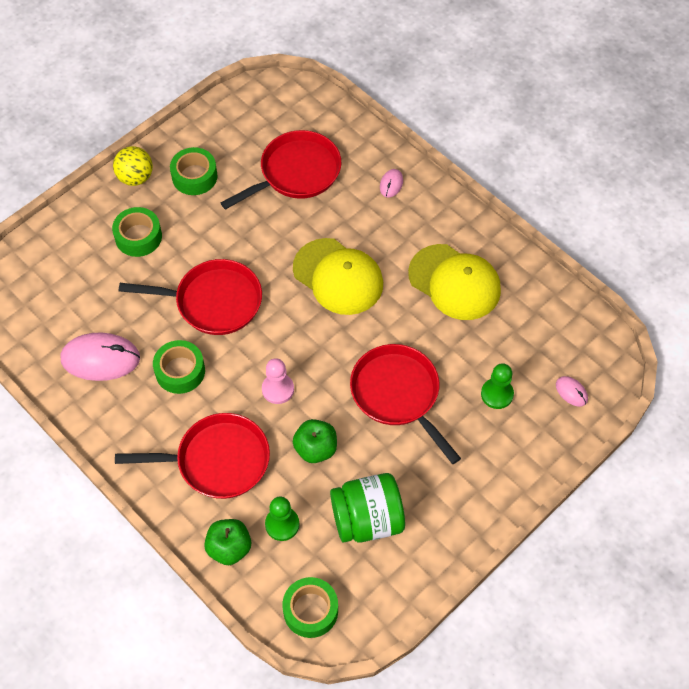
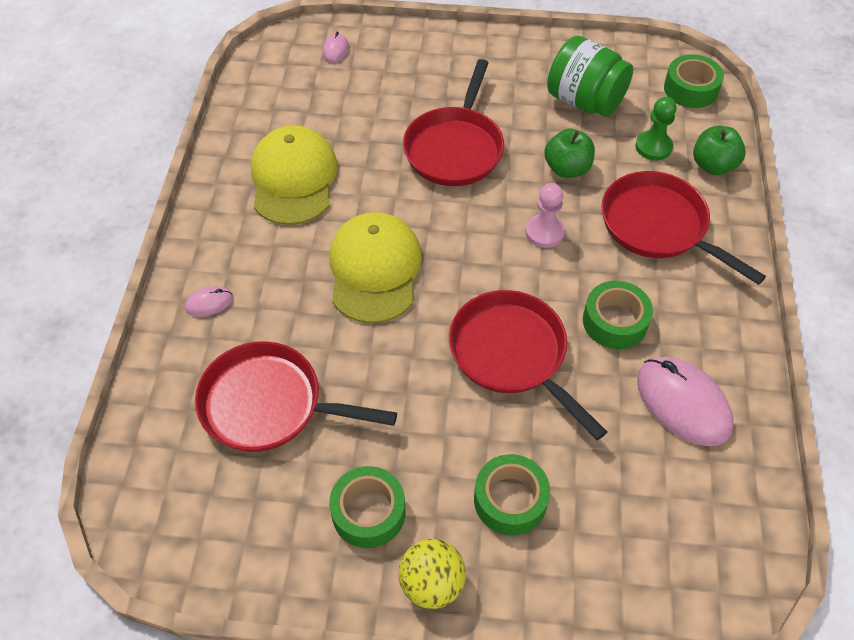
camera: 130 degrees left, 5 degrees down
green pawn [481,363,514,409] -> none

